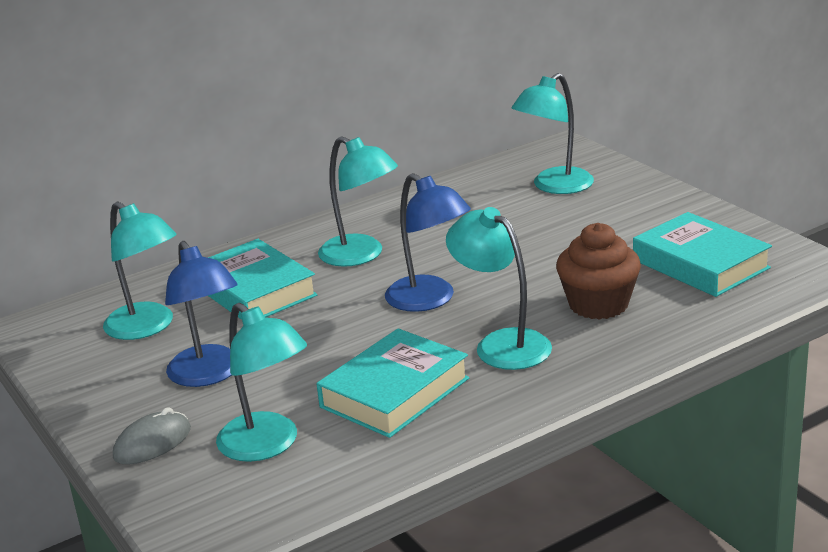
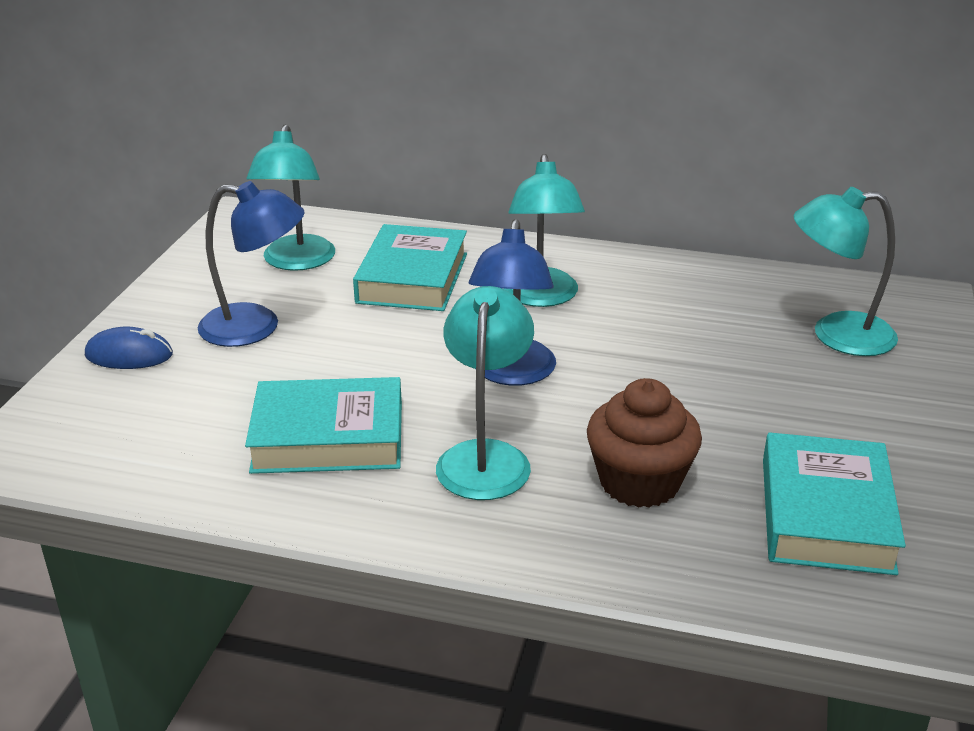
camera: 45 degrees right, 5 degrees up
grey mouse [113,407,191,465] -> blue mouse [85,327,173,369]
blue lamp [165,241,238,387] -> blue lamp turned 105 degrees counterclockwise [198,181,305,347]
turquoise lamp [216,303,307,462] -> none

